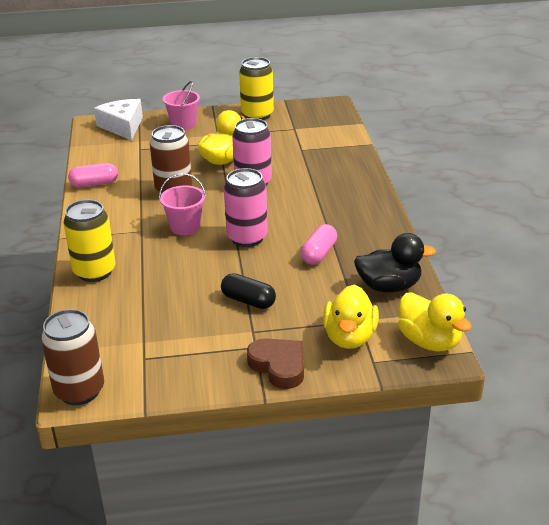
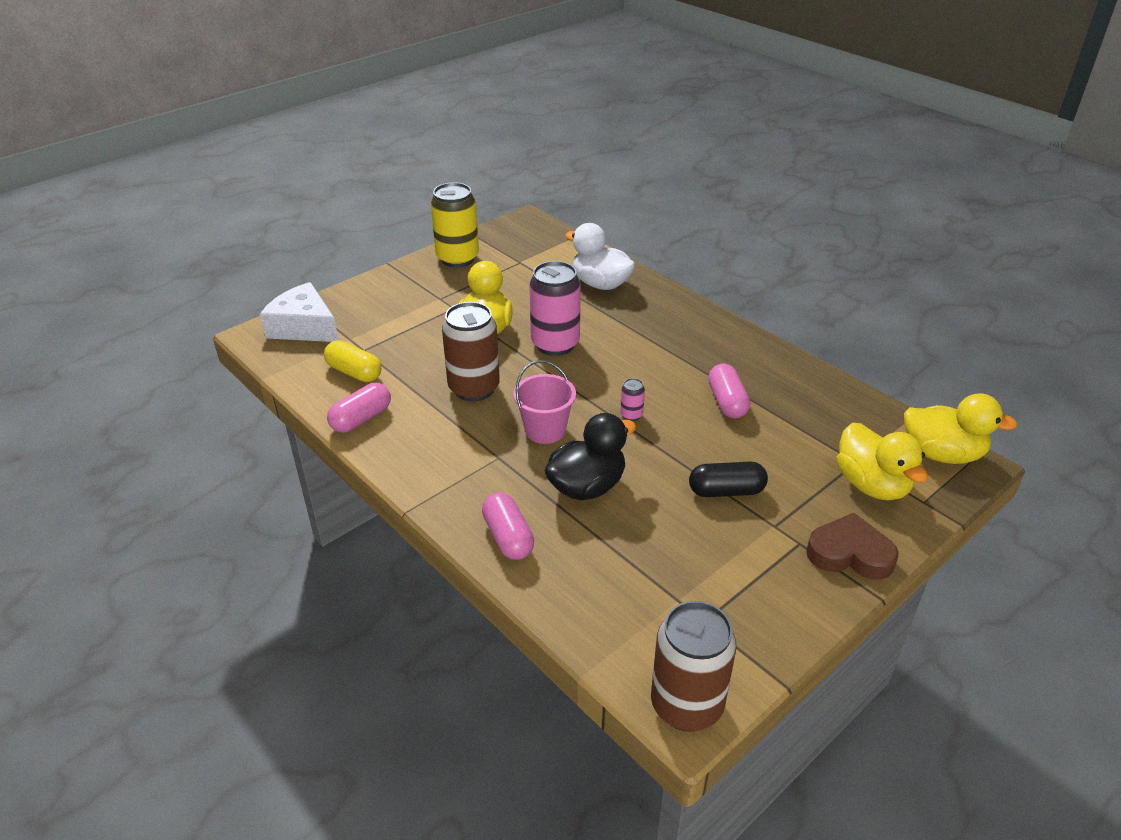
camera: 35 degrees left, 5 degrees up
yellow can [63,199,115,282] -> pink capsule [482,492,534,560]
pink bucket [163,81,200,130] -> none
pink can [224,168,268,247] -> pink can [620,378,645,421], size x0.43
black duck [354,233,436,292] -> black duck moved to [544,413,636,500]
none -> yellow capsule [324,340,381,382]
none -> white duck [565,223,635,290]

